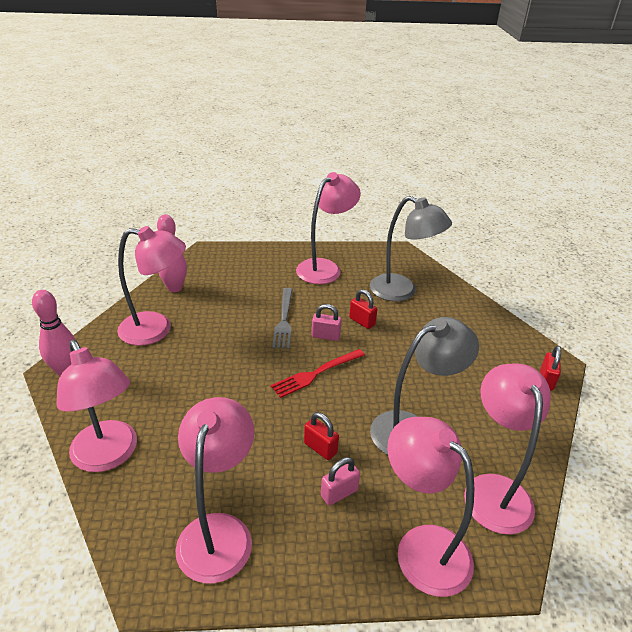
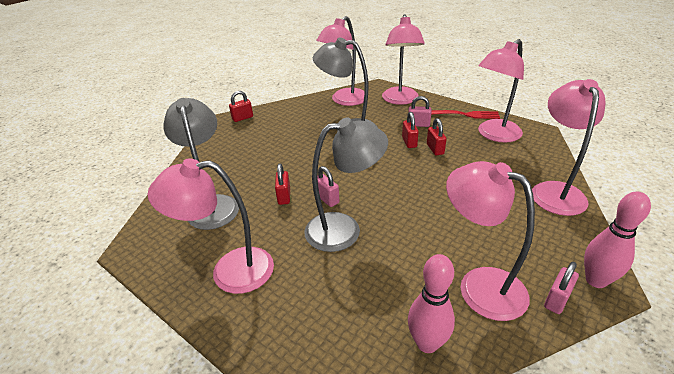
camera: 135 degrees left, 0 degrees up
red fork [271,349,365,398] -> red fork moved to [431,110,500,119]
grey fork [272,288,293,349] -> grey lamp [304,117,388,252]
none -> red padlock [427,118,446,155]
none -> pink padlock [544,262,579,314]

